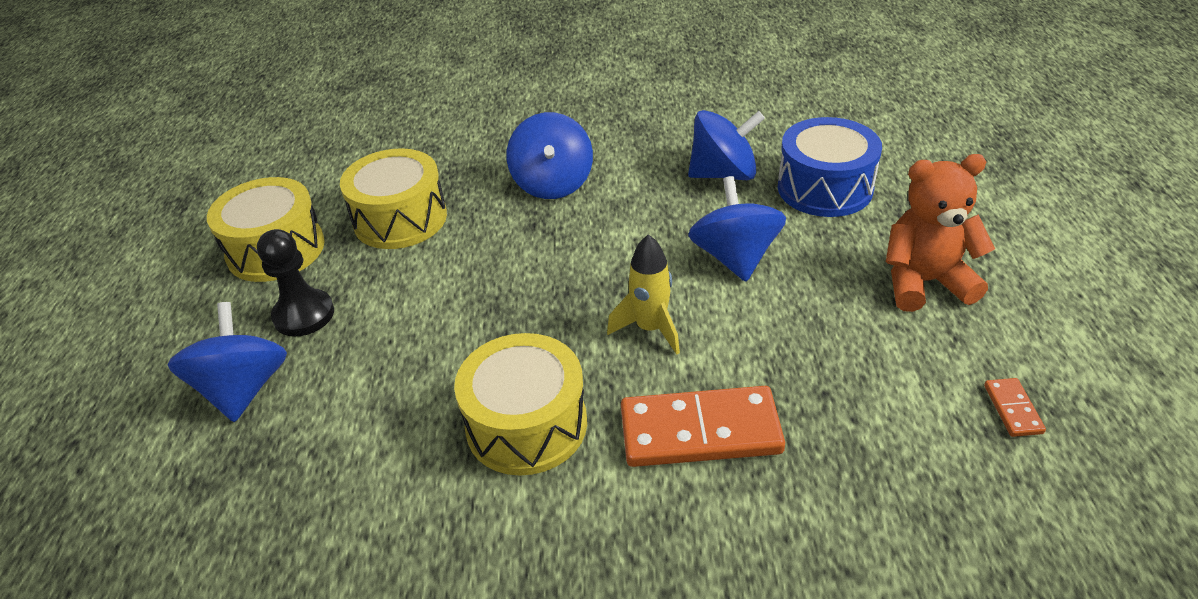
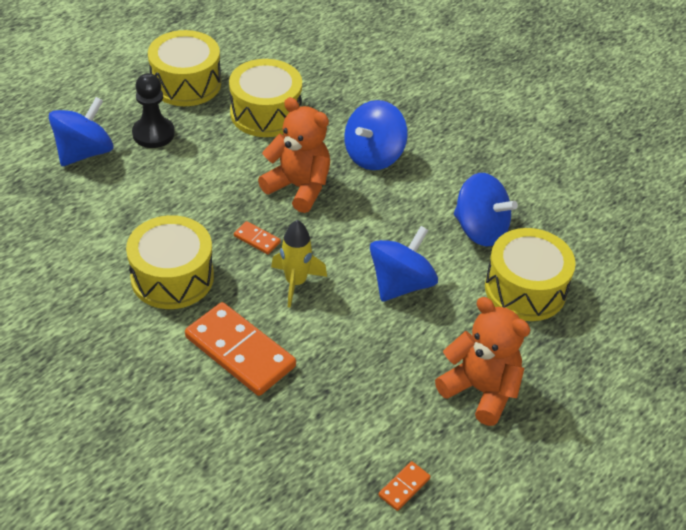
camera: 40 degrees right, 5 degrees up
blue drum [777,117,882,217] -> yellow drum [485,228,576,321]
none -> orange domino [234,221,281,254]
none -> orange teddy bear [258,97,330,213]

